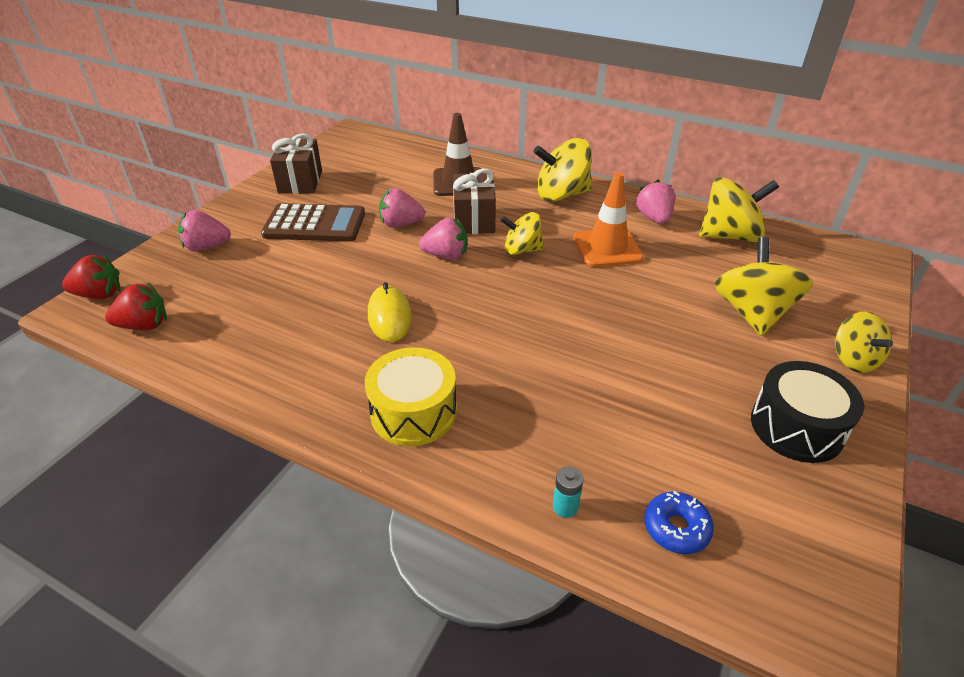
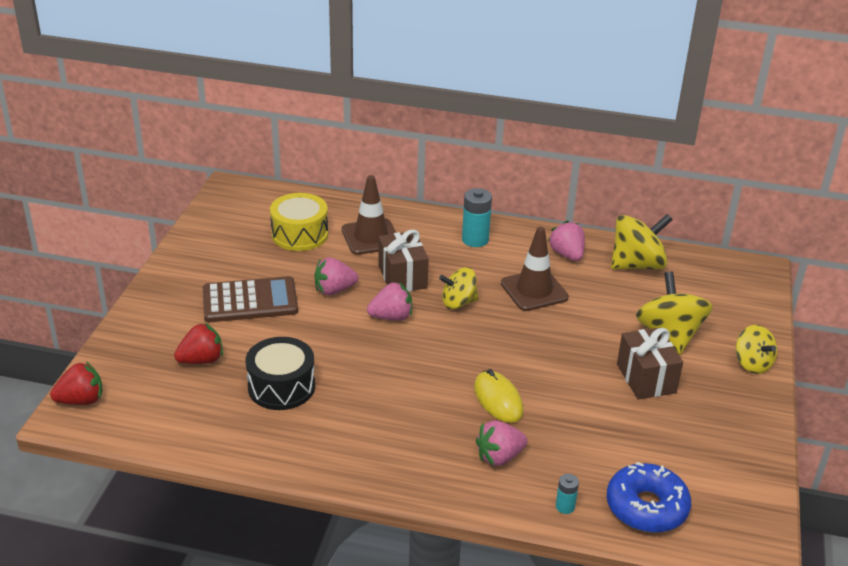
camera: 15 degrees left, 5 degrees down
red strawberry [105,283,167,330] -> red strawberry moved to [174,322,223,364]
pink strawberry [178,210,231,251] -> pink strawberry moved to [476,420,528,466]
brown gift [270,133,322,194] -> brown gift moved to [617,328,683,399]
yellow drum [365,347,457,446] -> yellow drum moved to [270,193,328,251]
yellow mouse [368,282,412,342] -> yellow mouse moved to [474,369,523,423]
yellow spinning top [533,138,592,202] -> turquoise battery [462,188,492,247]
orange traffic cone [573,172,644,267] -> brown traffic cone [501,227,569,311]
blue donut [645,491,714,554] -> blue donut [606,462,691,533], size x1.71
black drum [751,361,865,463] -> black drum moved to [246,337,315,410]

